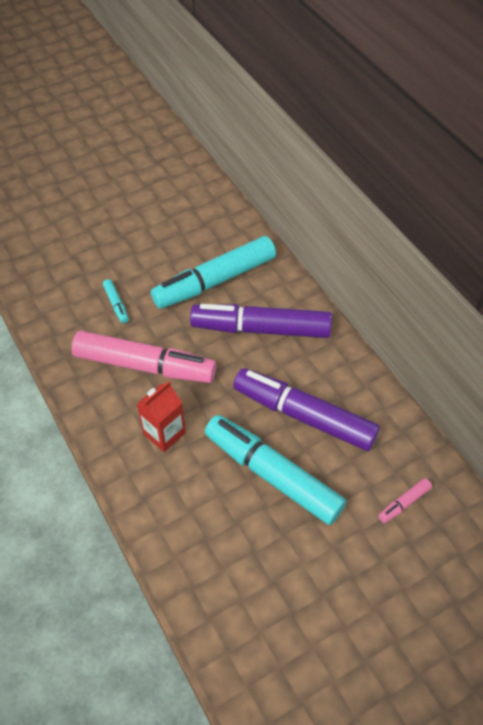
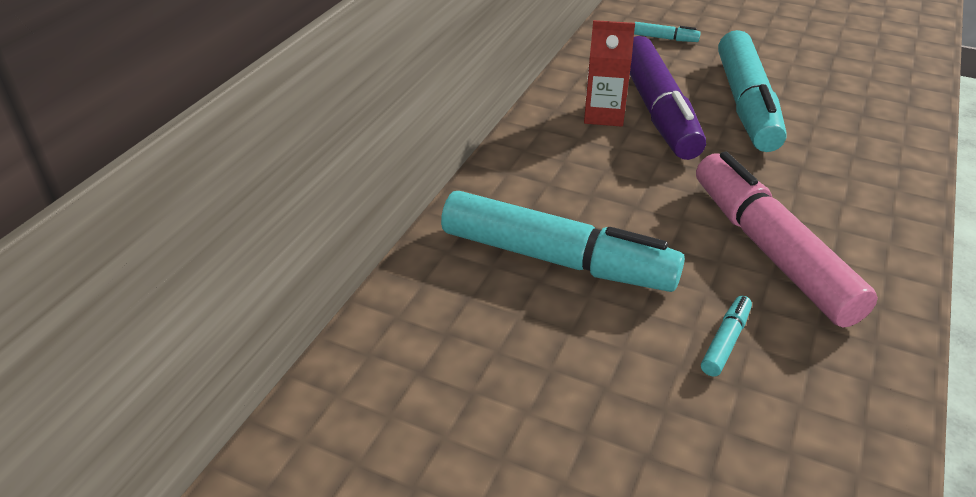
camera: 125 degrees left, 15 degrees down
red carton [137,381,186,452] -> red carton moved to [584,20,635,127]
purple marker [190,304,332,338] -> none
pink marker [378,478,432,523] -> turquoise marker [634,22,701,42]

